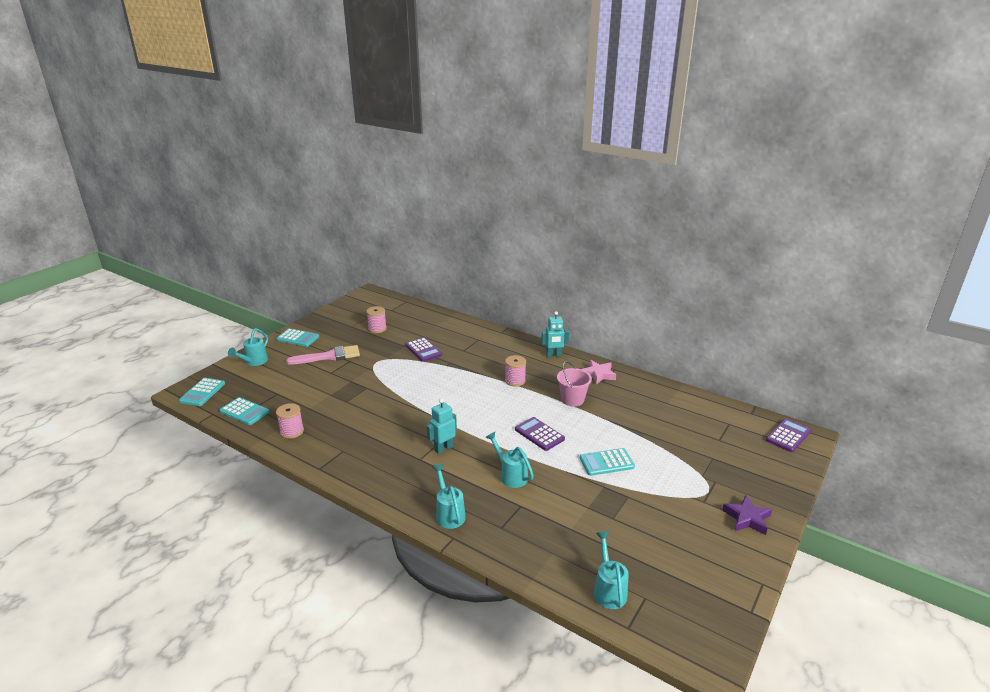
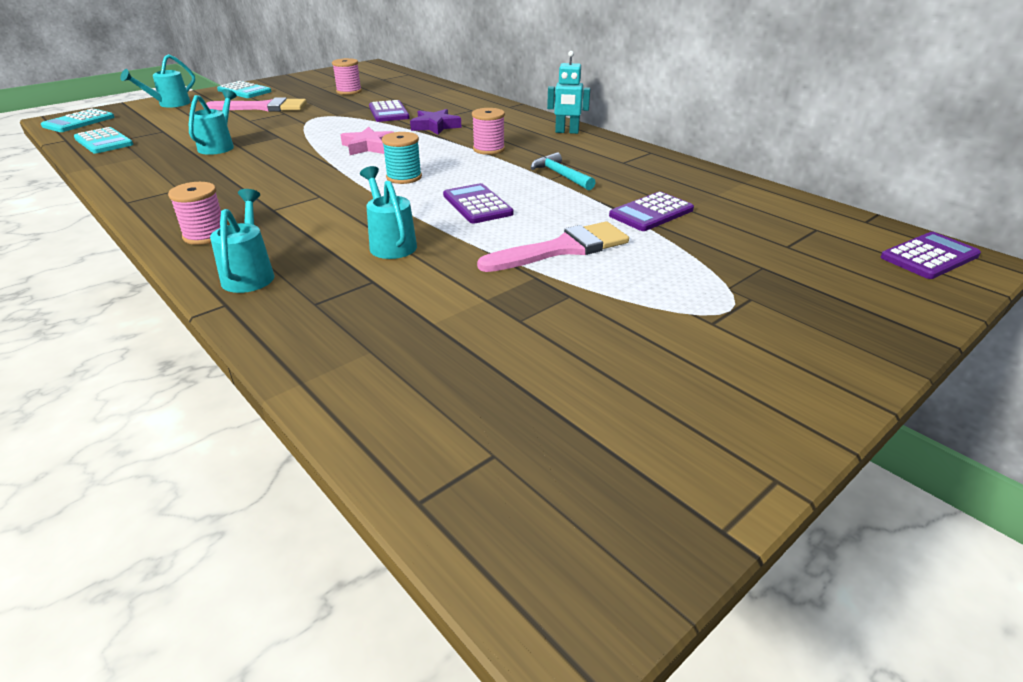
camera: 15 degrees right, 5 degrees up
pink spool [276,403,304,439] -> pink spool moved to [168,182,221,245]
turquoise robot [427,398,457,454] -> none
pink bucket [557,361,592,406] -> turquoise hammer [531,152,596,190]
turquoise calculator [580,448,635,476] -> pink brush [477,222,629,272]
pink star [582,360,616,385] -> pink star moved to [341,127,393,155]
turquoise watering can [594,532,629,609] -> turquoise watering can moved to [189,89,237,155]
purple star [722,495,772,535] -> purple star moved to [410,109,461,135]
none -> turquoise spool [382,132,422,184]
none -> purple calculator [609,192,694,231]

